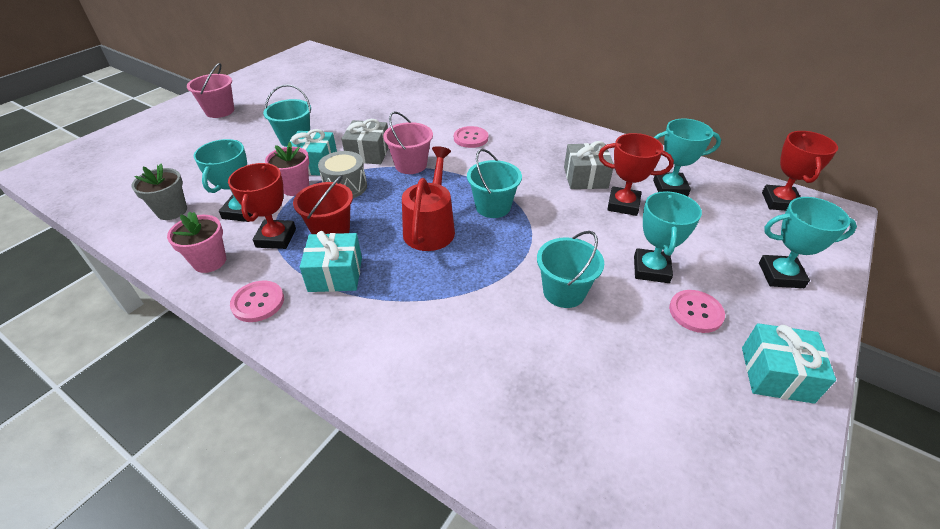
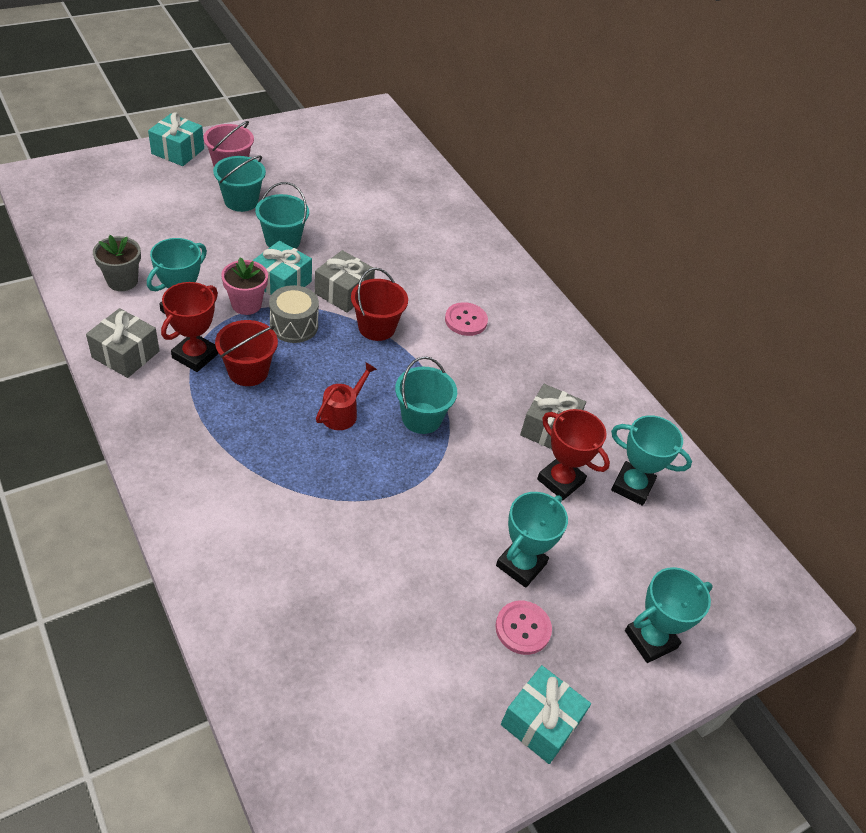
camera: 20 degrees right, 5 degrees up
pink flower pot [167,211,226,273] -> grey gift [86,308,160,378]
pink button [230,280,284,322] -> none
turquoise gift [300,231,362,292] -> turquoise gift moved to [148,112,204,166]
pink bucket [383,111,433,174] -> red bucket [351,268,408,341]
red watering can [402,146,455,251] -> red watering can [316,362,377,430], size x0.63
turquoise bucket [537,231,604,308] -> turquoise bucket moved to [213,155,266,212]
turquoise trophy [759,197,857,288] -> turquoise trophy turned 60 degrees counterclockwise [625,567,713,663]
red trophy [762,131,838,211] -> none

